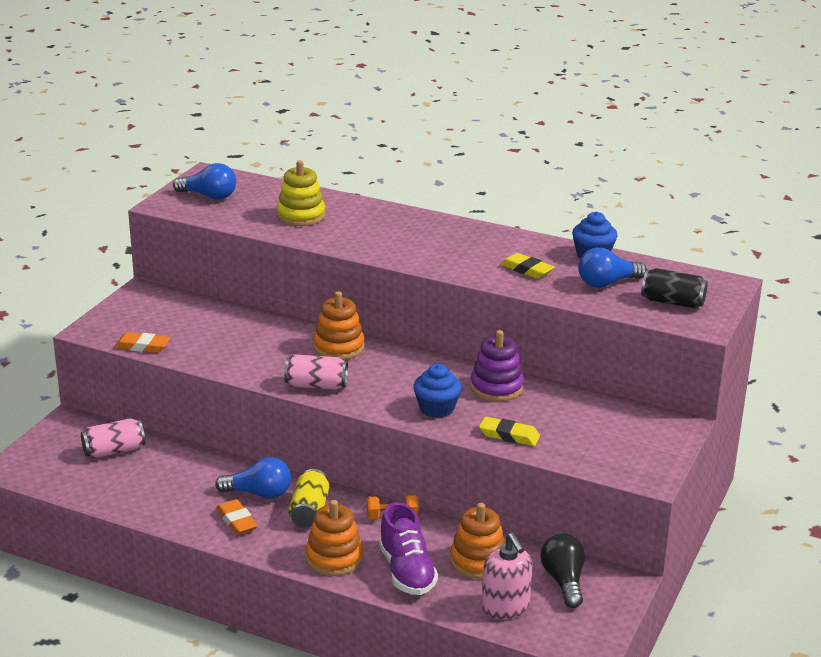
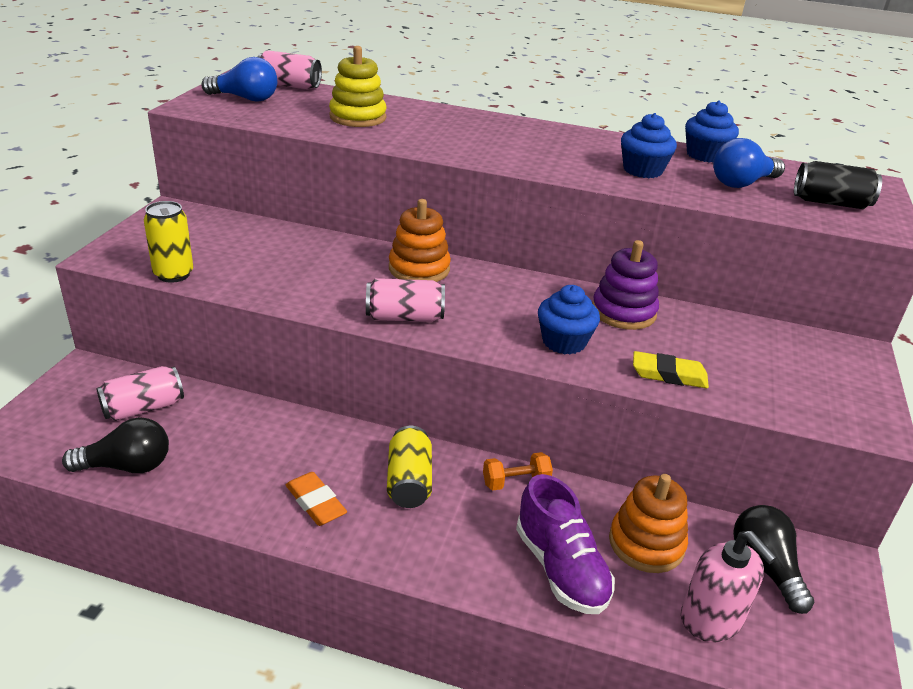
camera: 10 degrees left, 5 degrees up
orange eraser [114,332,170,353] -> yellow can [143,201,193,283]
blue light bulb [215,457,291,499] -> none
orange stacking toy [306,500,363,576] -> none
yellow eraser [500,253,555,279] -> blue cupcake [621,113,677,178]
none -> black light bulb [62,417,169,473]
none -> pink can [258,50,322,90]

